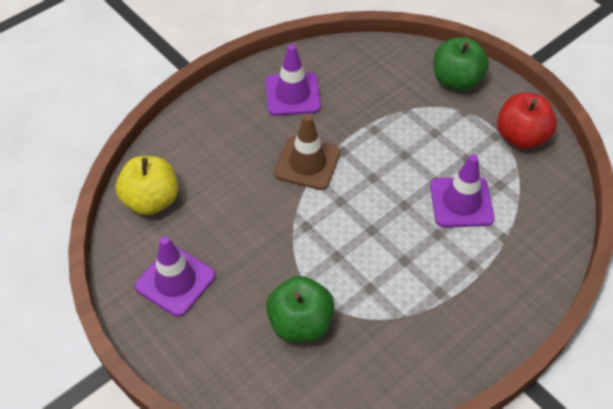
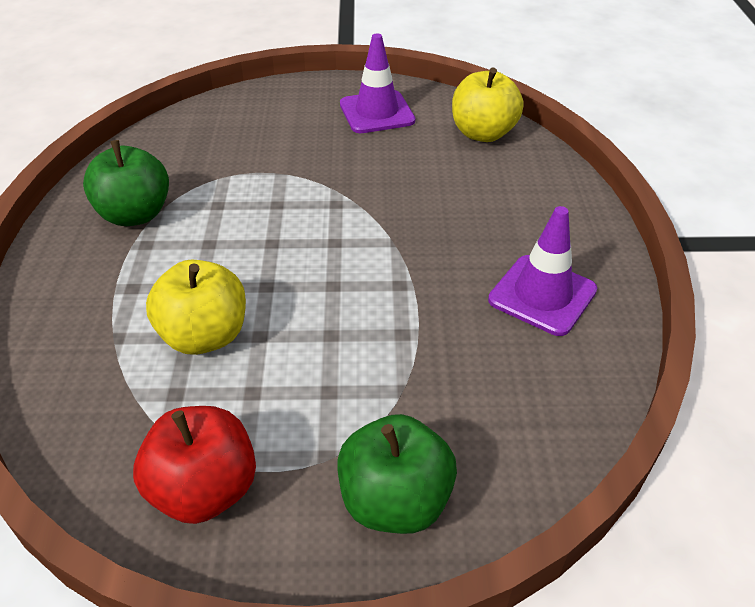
camera: 130 degrees right, 10 degrees down
green apple [266,276,334,343] -> green apple moved to [83,140,169,226]
brown traffic cone [274,114,340,190] -> none
purple traffic cone [430,155,494,227] -> yellow apple [146,260,246,355]

